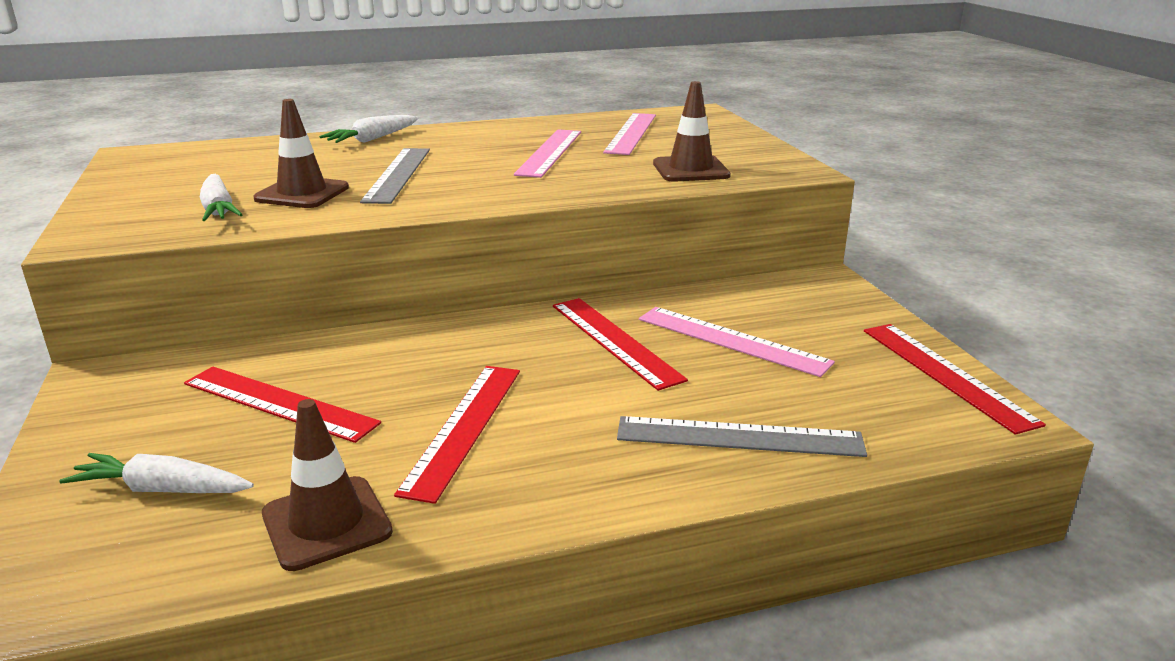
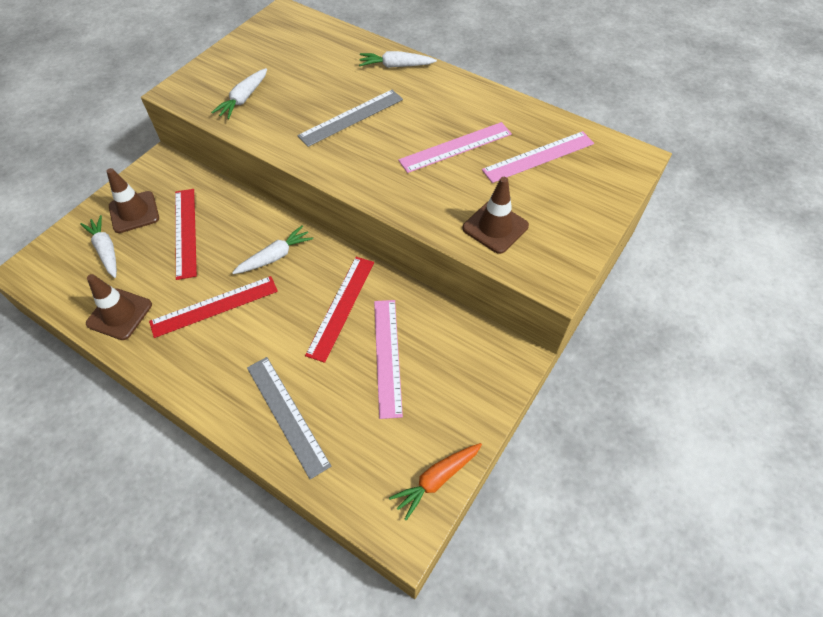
camera: 50 degrees right, 30 degrees up
brown traffic cone [254,99,349,208] -> brown traffic cone moved to [106,168,159,233]
red ruler [864,324,1046,435] -> orange carrot [389,443,482,521]
none -> white carrot [232,226,313,274]

